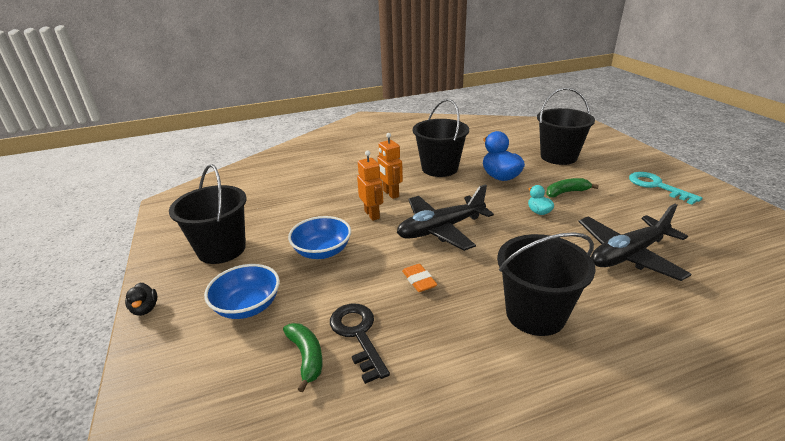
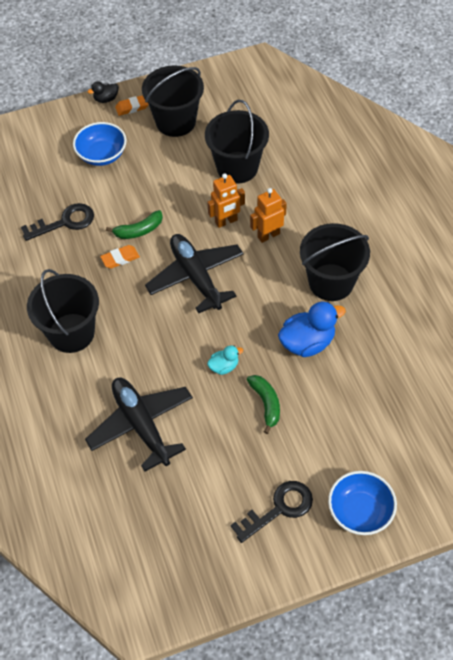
camera: 90 degrees right, 25 degrees up
green banana [283,323,323,392] -> green banana moved to [106,210,163,239]
blue bowl [288,216,351,259] -> blue bowl moved to [328,471,397,535]
black bucket [537,88,595,165] -> black bucket moved to [205,100,269,184]
turquoise key [629,172,702,205] -> black key [230,481,313,543]
none -> orange eraser [115,95,149,116]

